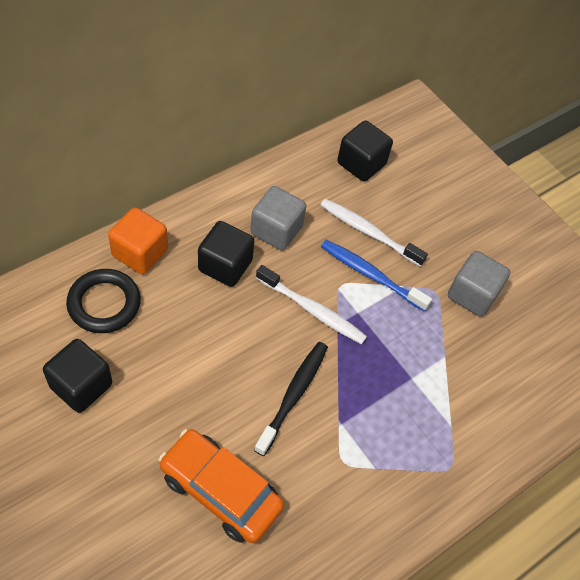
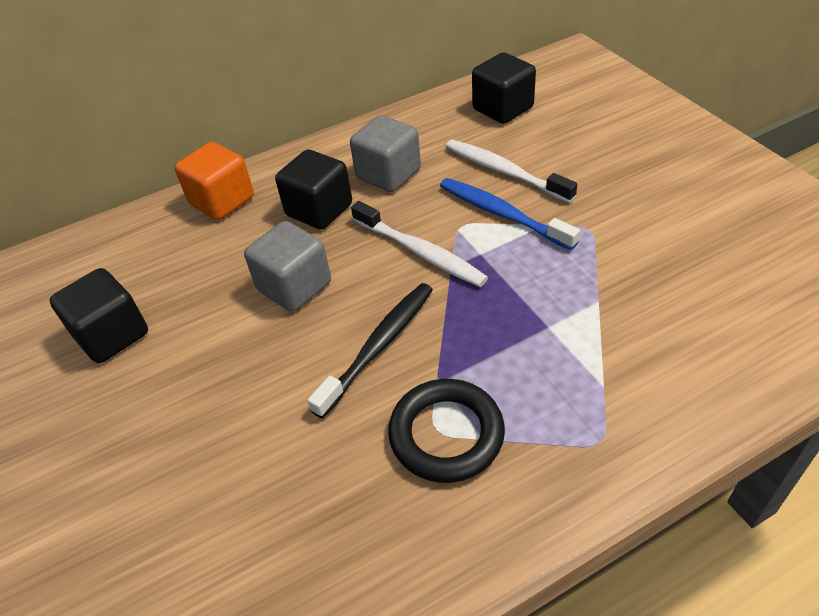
camera: 20 degrees right, 10 degrees down
black ring [66,269,141,333] -> black ring moved to [388,379,505,483]
orange car [158,429,284,543] -> none
grey cube [448,251,510,317] -> grey cube moved to [244,221,331,312]

